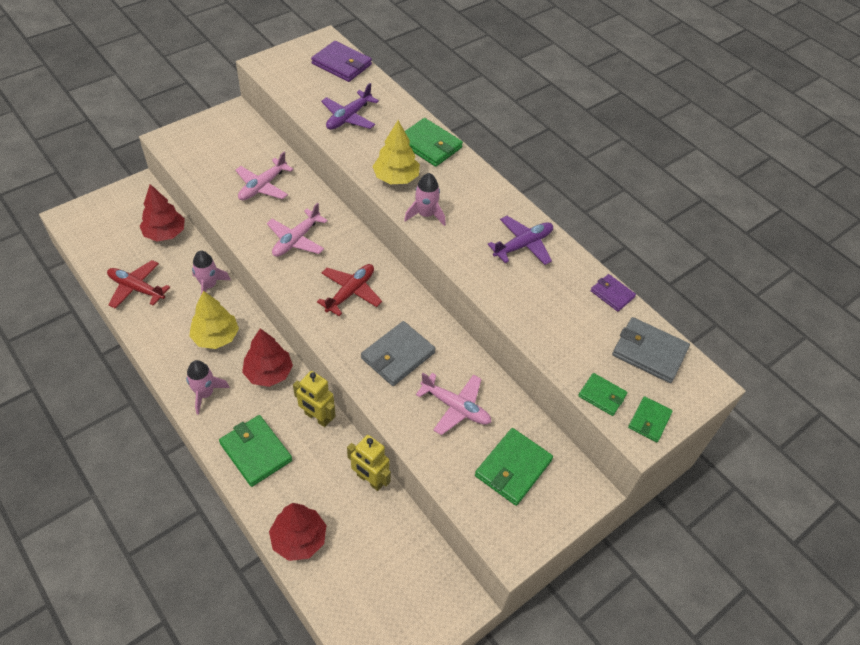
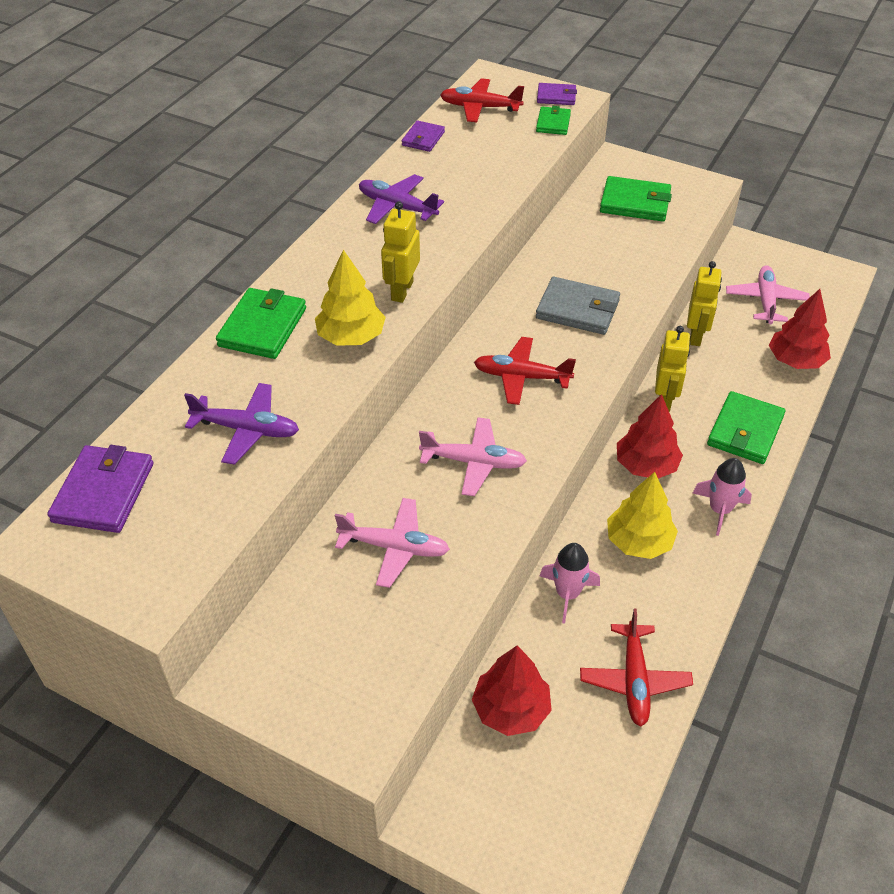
camera: 110 degrees left, 5 degrees down
pink rocket [404,173,446,226] -> yellow robot [381,201,420,303]
pink plane [416,373,491,435] -> pink plane moved to [726,265,810,324]
grey wallet [612,317,690,383] -> red plane [440,78,524,122]
green wallet [628,396,673,442] -> purple wallet [537,83,577,105]

